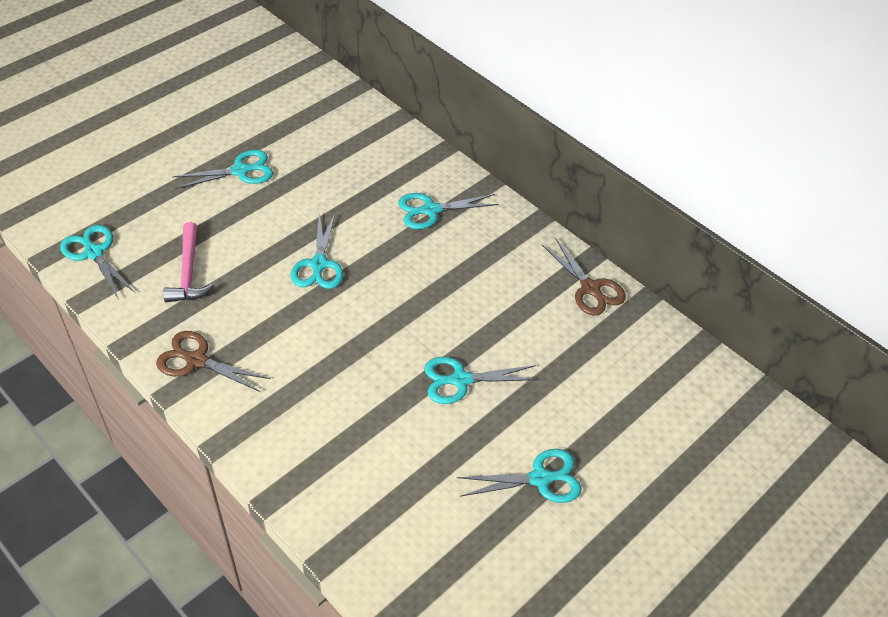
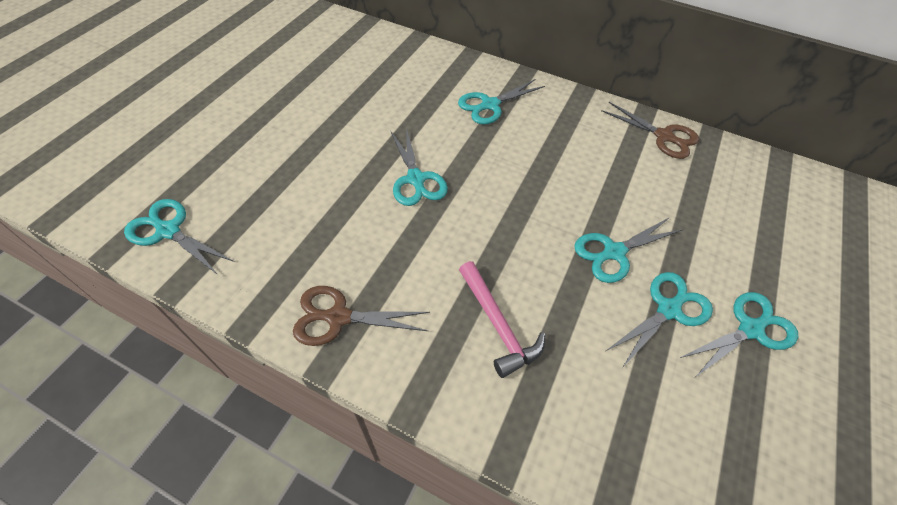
camera: 20 degrees left, 5 degrees up
pink hammer [163,222,215,303] -> pink hammer moved to [459,261,545,378]
turquoise scissors [172,150,273,189] -> turquoise scissors moved to [606,272,713,368]

